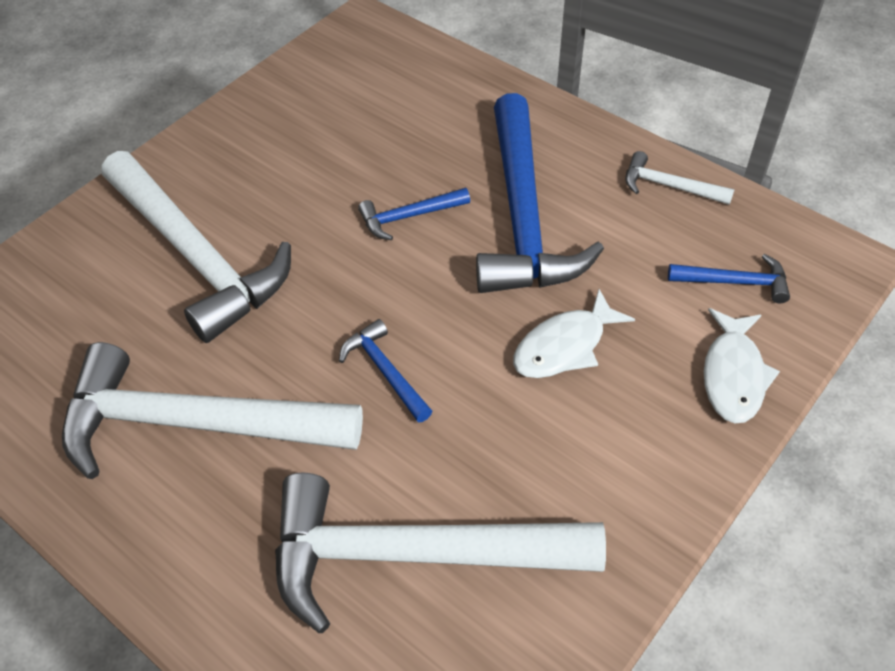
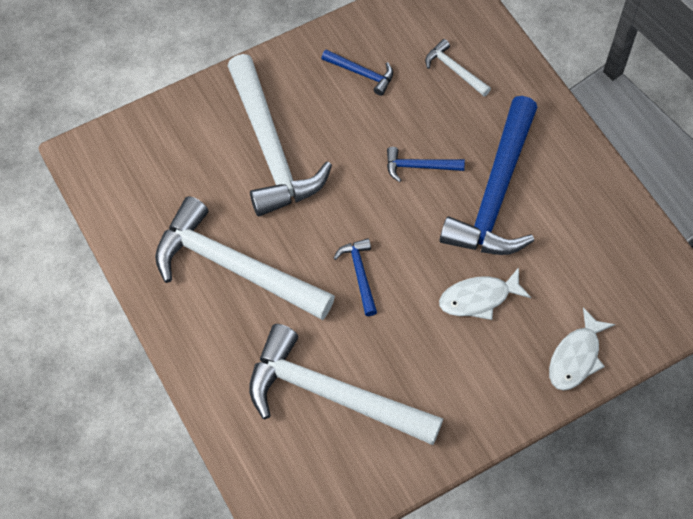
camera: 20 degrees right, 10 degrees up
white hammer [625,151,735,205] -> white hammer moved to [425,39,491,96]
blue hammer [668,254,790,303] -> blue hammer moved to [321,49,393,96]

